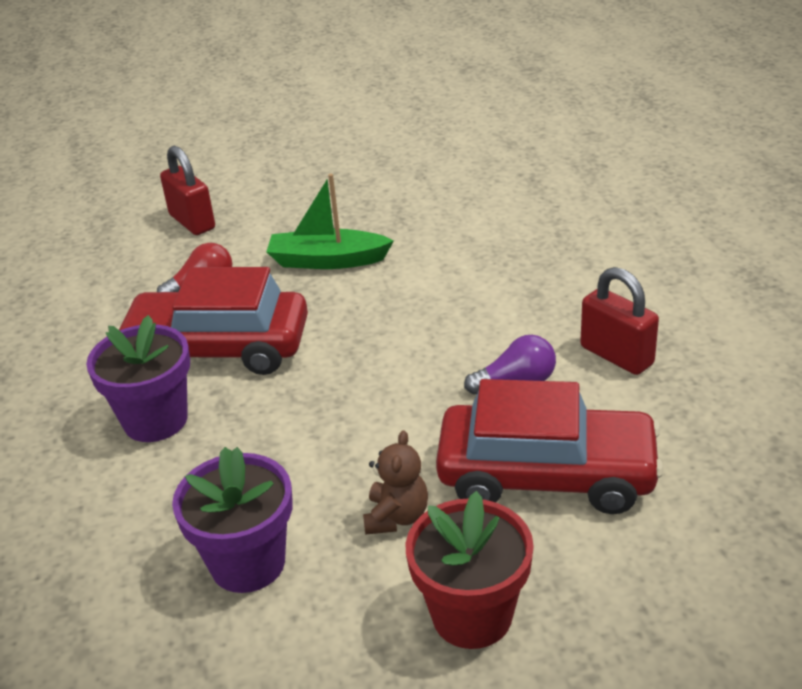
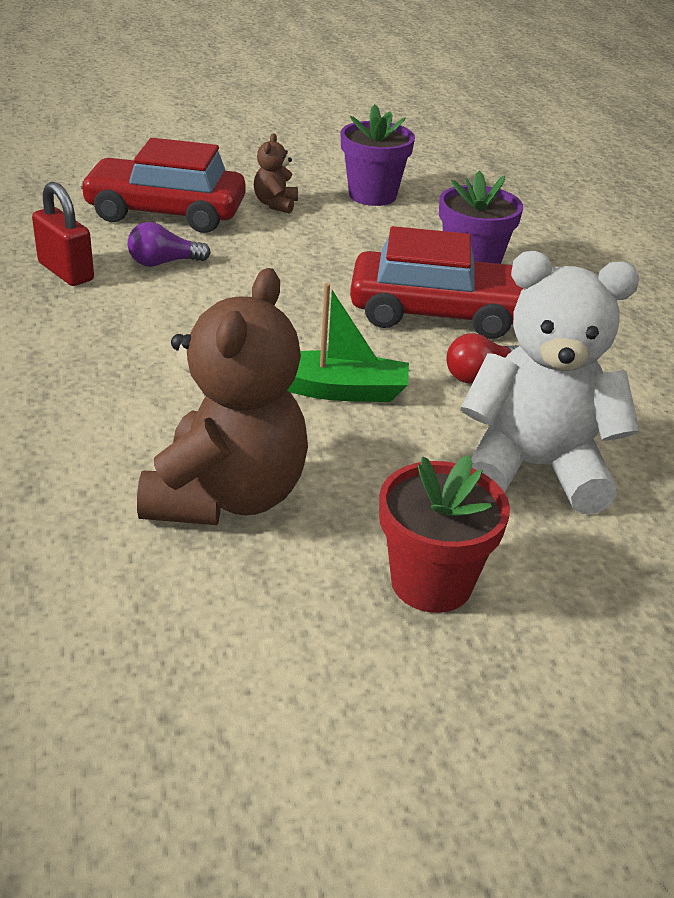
camera: 175 degrees right, 0 degrees up
red padlock [160,146,215,235] -> white teddy bear [460,251,639,514]
red flower pot [405,491,534,649] -> red flower pot moved to [379,455,510,613]
none -> brown teddy bear [137,268,308,525]

